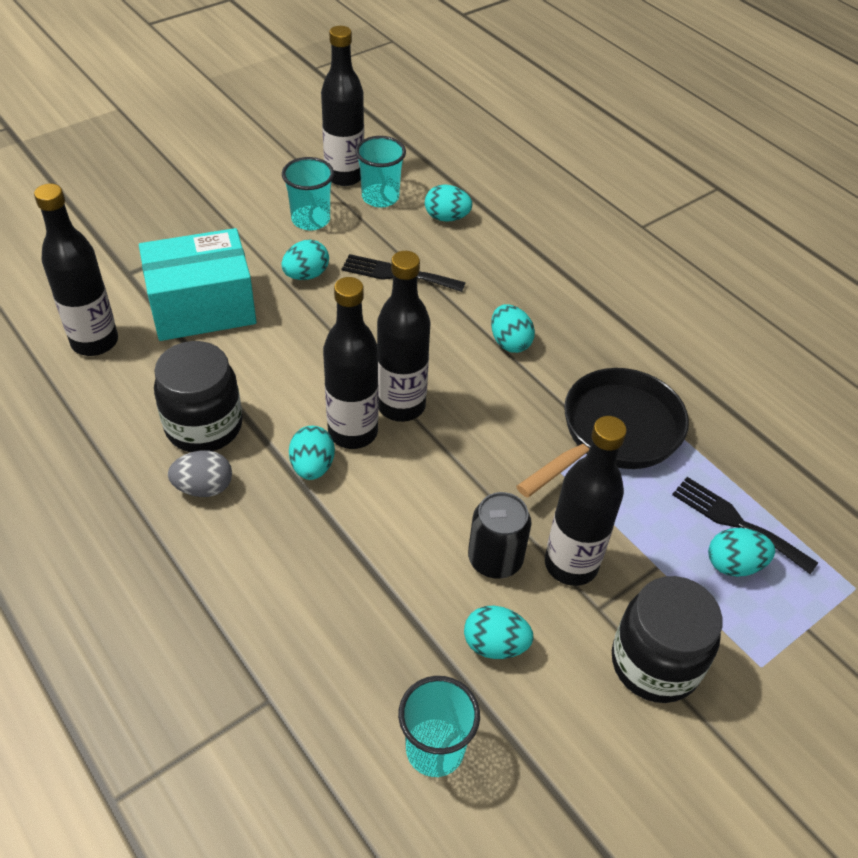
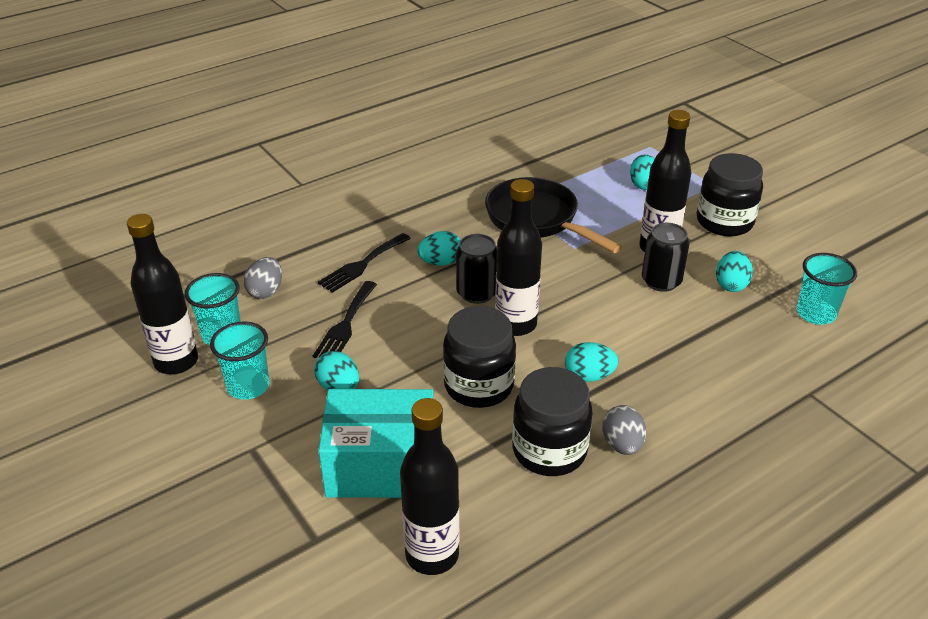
camera: 85 degrees left, 10 degrees down
turquoise box [139,228,256,341] -> turquoise box turned 75 degrees counterclockwise [318,389,434,498]
black bottle [323,277,378,449] -> none
turquoise egg [425,184,472,222] -> grey egg [244,257,282,299]
black fork [672,477,818,574] -> black fork moved to [318,233,411,293]
none -> black jar [443,306,516,408]
none -> black can [456,234,497,304]

